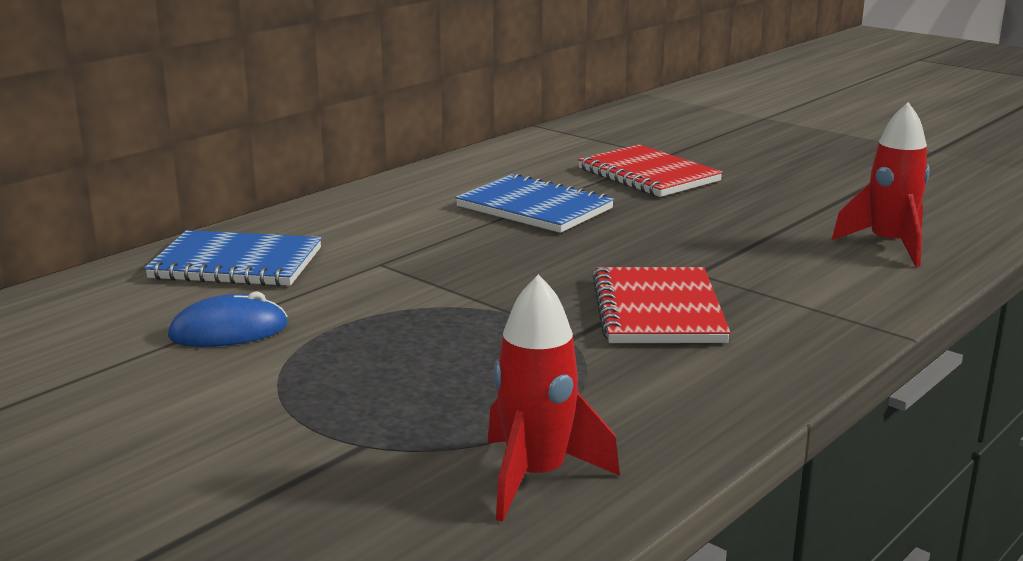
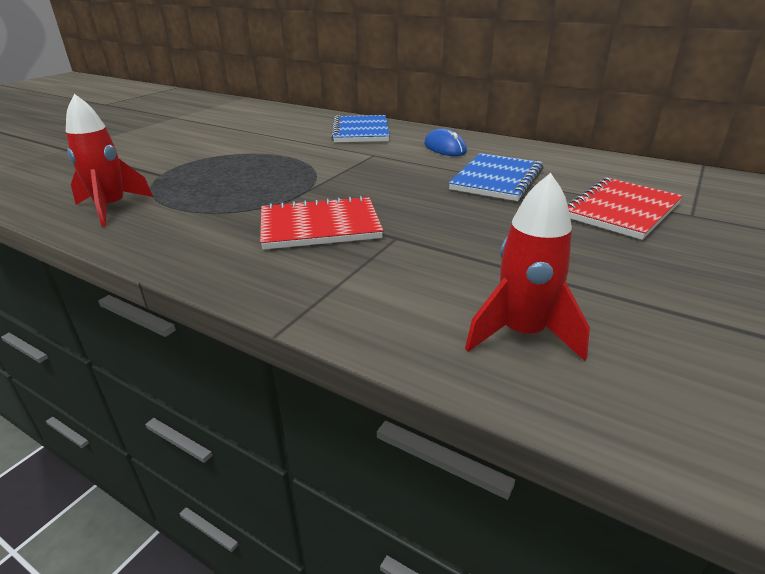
camera: 80 degrees right, 10 degrees up
blue mouse [168,291,288,347] -> blue mouse moved to [424,128,467,156]

